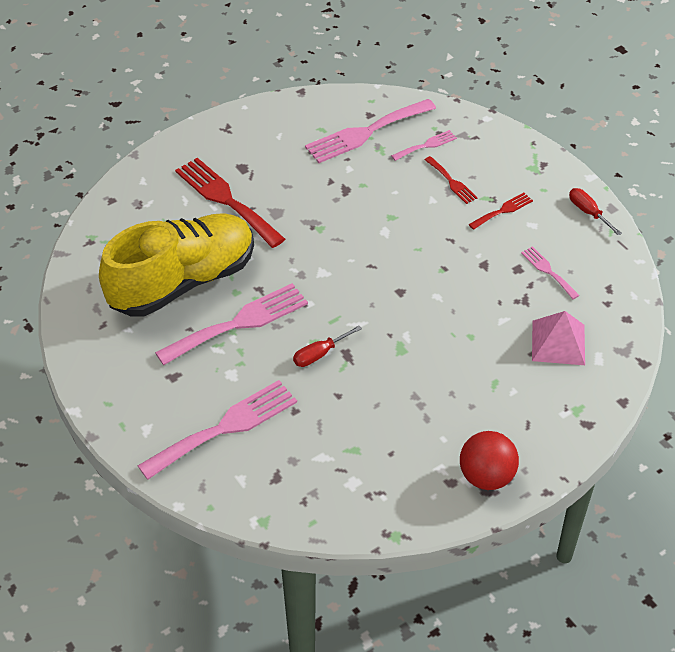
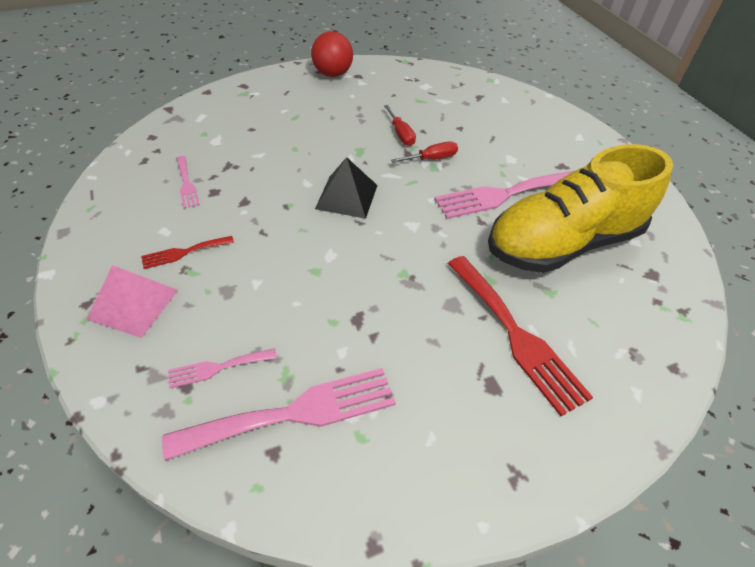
camera: 170 degrees left, 0 degrees up
pink fork [138,380,297,480] -> none
red fork [425,156,478,204] -> none
pink pyramid [532,311,585,365] -> pink pyramid moved to [86,265,178,338]
red screwdriver [569,188,622,236] -> red screwdriver moved to [384,105,416,146]
none -> black pyramid [315,157,378,219]

